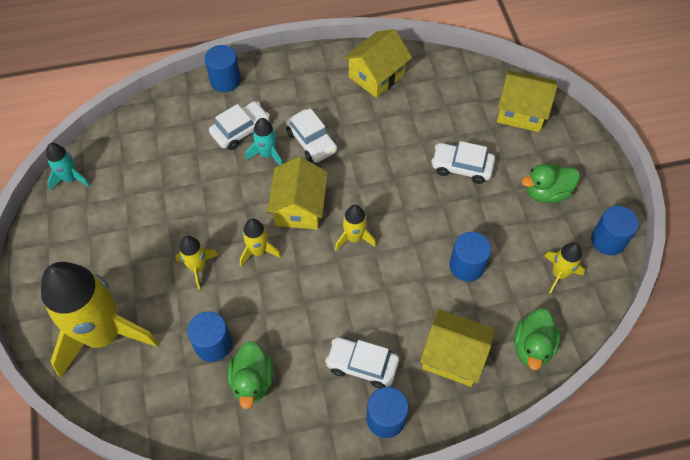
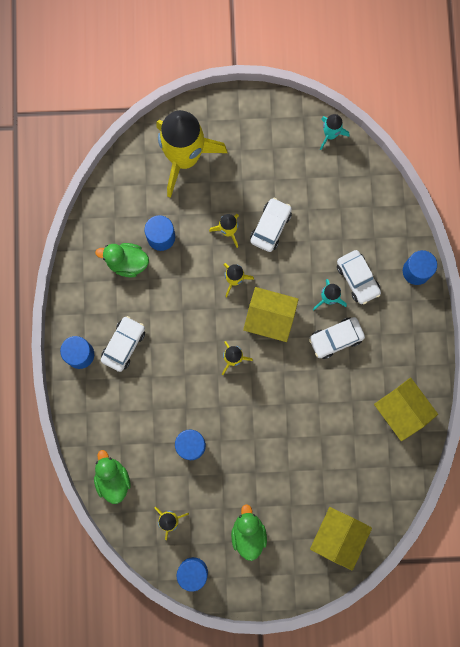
camera: 100 degrees right, 20 degrees up
yellow house [420,309,495,387] -> none
white car [431,141,495,184] -> white car moved to [250,198,292,252]
green duck [514,308,561,370] -> green duck turned 45 degrees clockwise [94,450,131,504]

